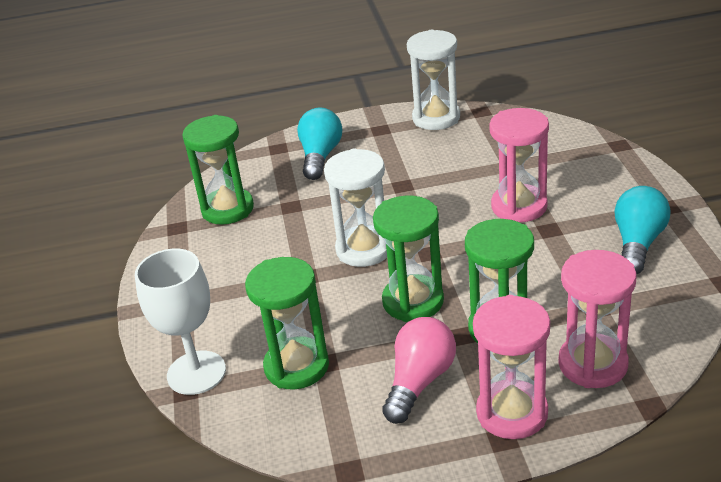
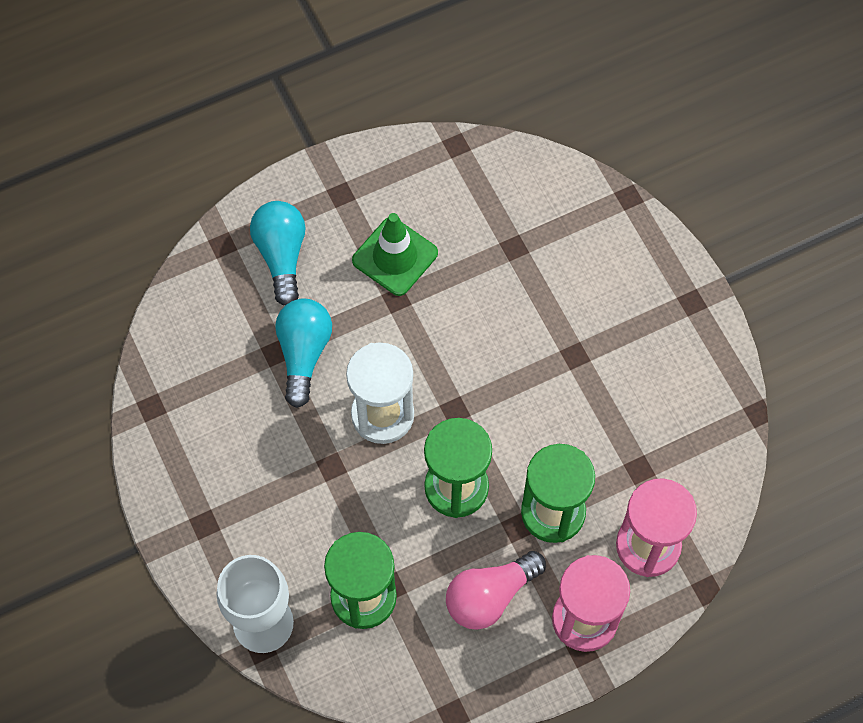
camera: 20 degrees left, 30 degrees up
green hourglass [182,115,254,225] -> none
pink light bulb [382,317,456,424] -> pink light bulb turned 135 degrees counterclockwise [446,551,546,630]
white hourglass [407,30,460,130] -> none
pink hourglass [489,108,549,222] -> none
turquoise light bulb [614,186,671,274] -> turquoise light bulb moved to [275,299,332,408]
none -> green traffic cone [352,213,438,296]

